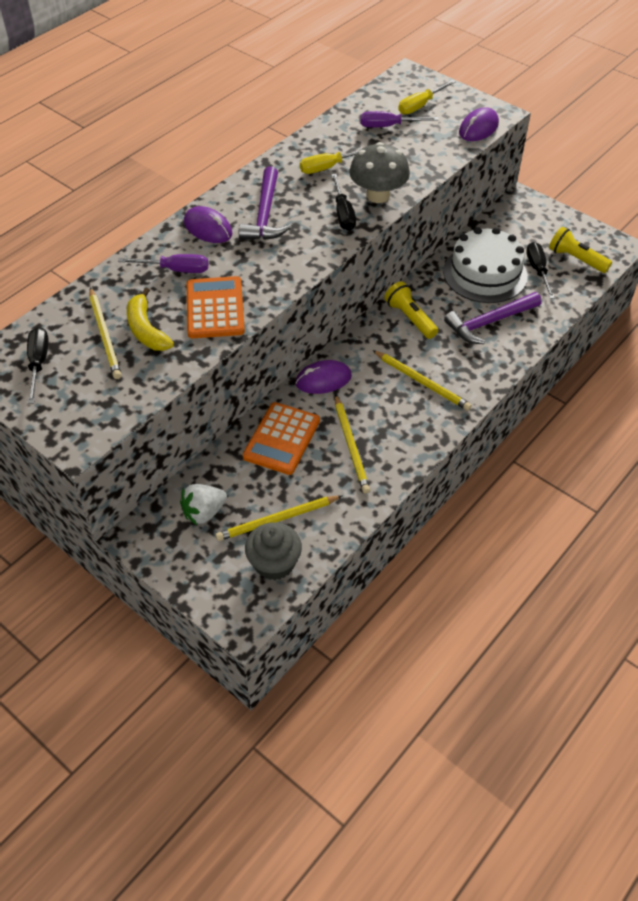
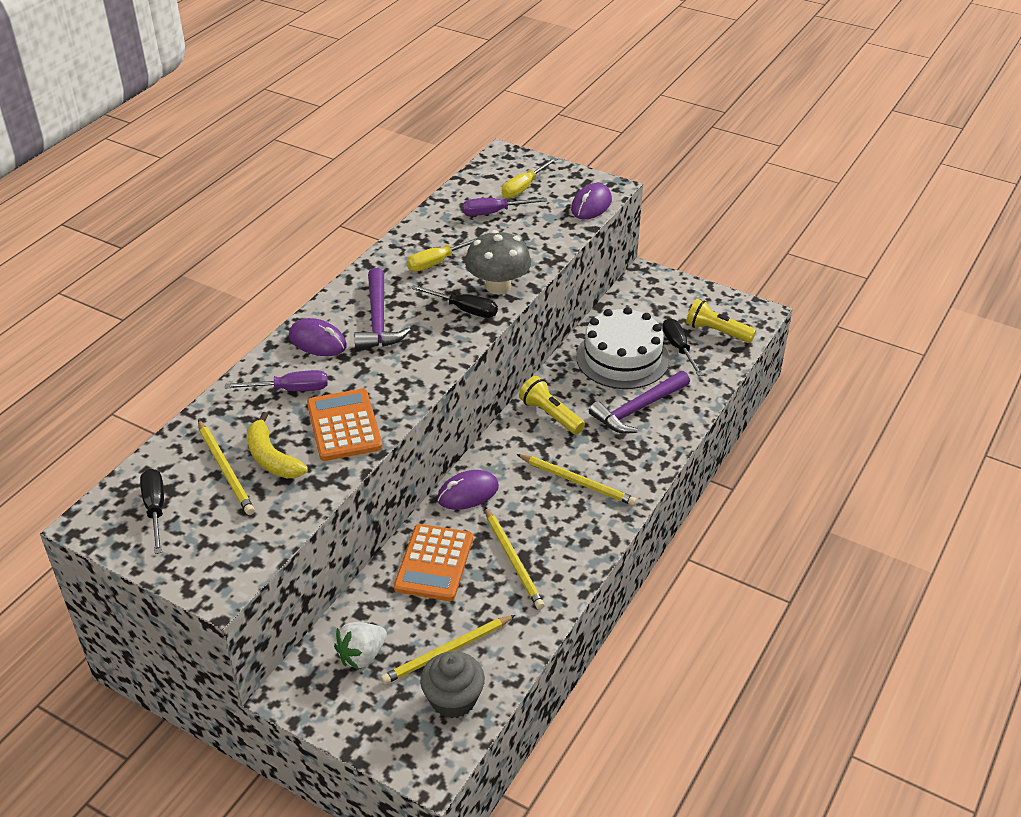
camera: 10 degrees left, 10 degrees down
black screwdriver [331,174,356,231] -> black screwdriver turned 45 degrees counterclockwise [411,285,498,318]

